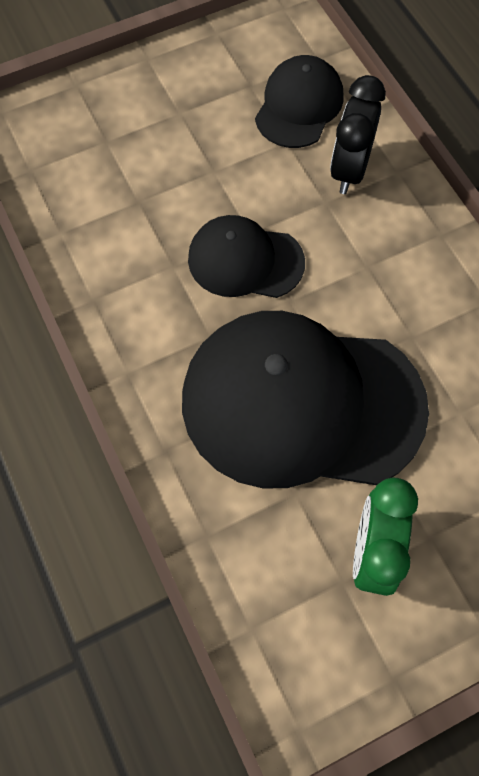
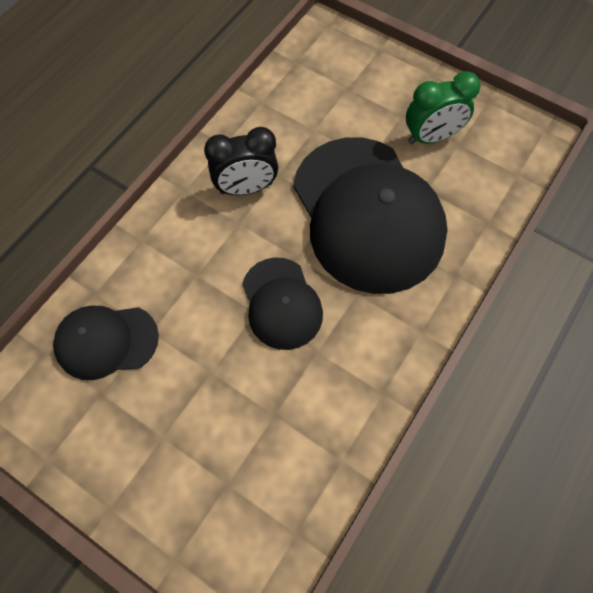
camera: 120 degrees left, 0 degrees up
black clock [330,75,386,194] -> black clock moved to [204,127,278,195]

